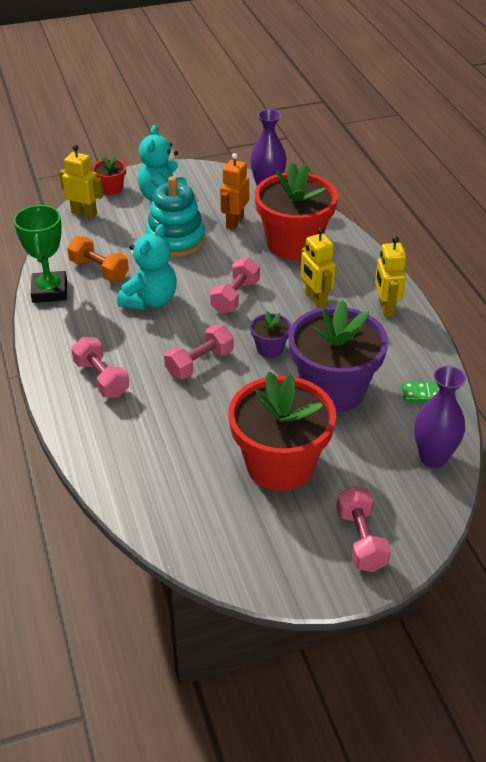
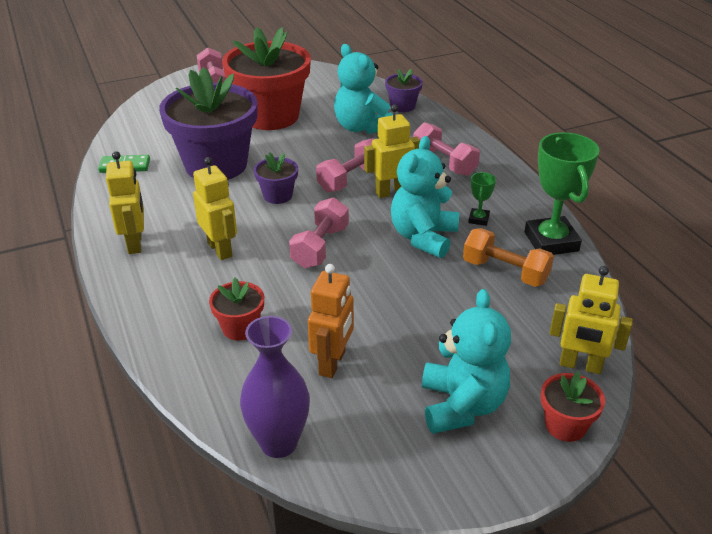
camera: 175 degrees right, 5 degrees down
turquoise stacking toy [146,176,205,257] -> none
red flower pot [255,162,338,260] -> red flower pot [209,278,264,341], size x0.45
purple vase [414,366,466,468] -> none
none -> turquoise teddy bear [334,44,393,134]
none -> yellow robot [364,104,420,198]
none -> purple flower pot [385,69,423,112]
none -> green trophy [468,172,496,226]

